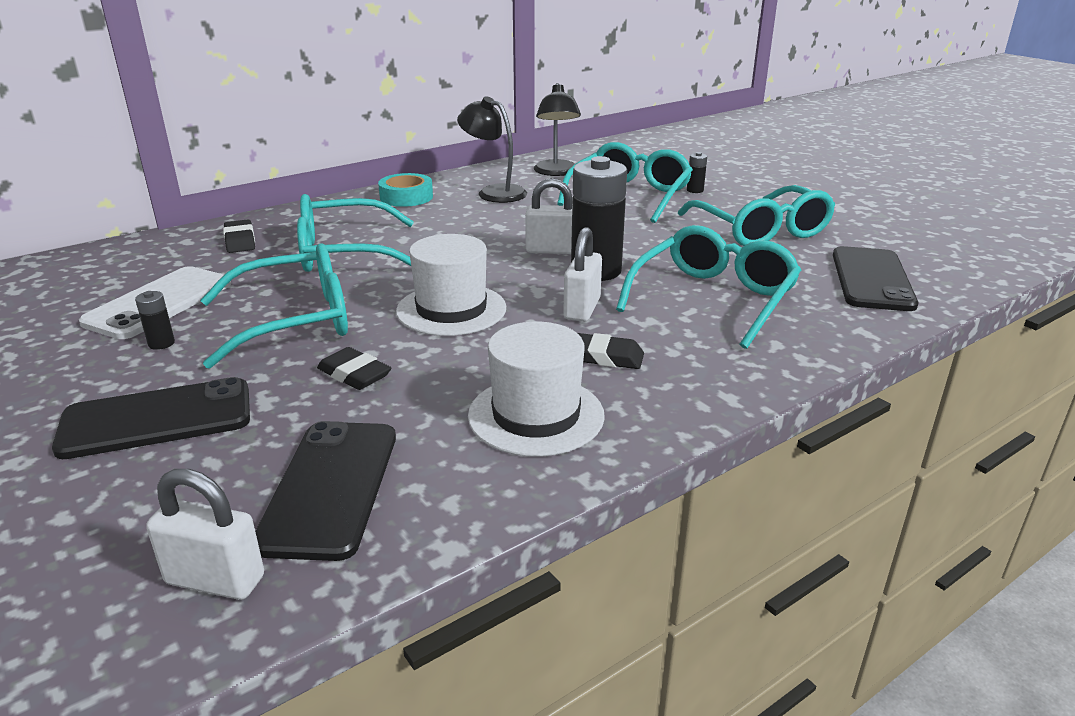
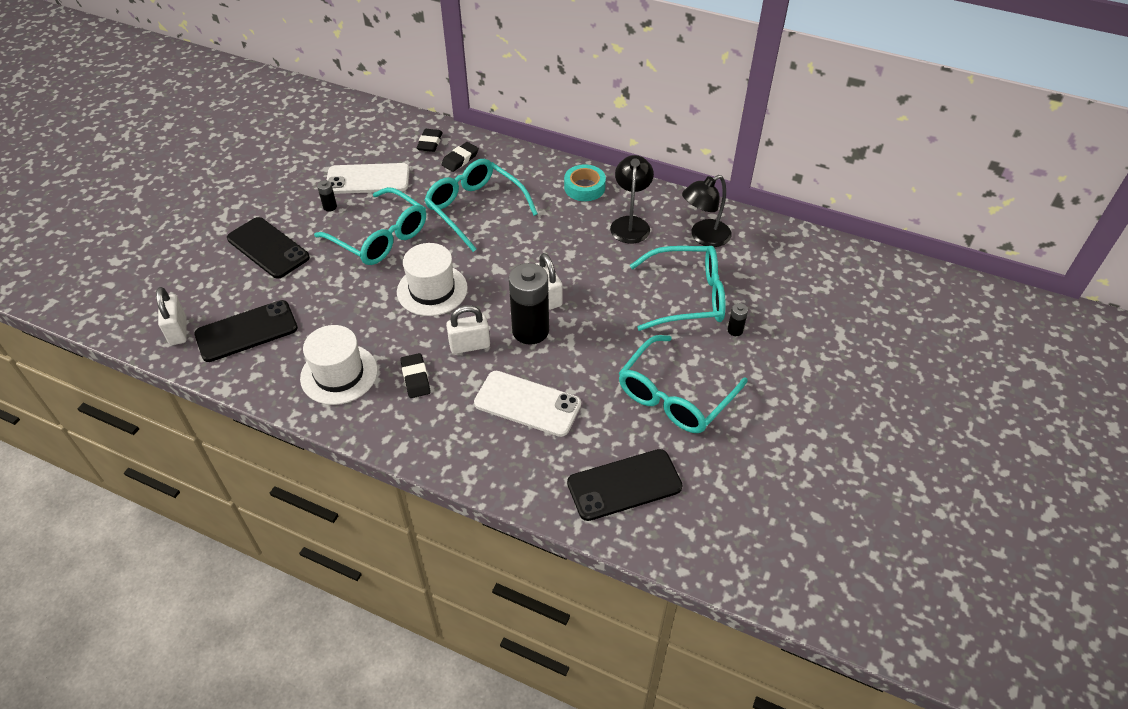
camera: 60 degrees right, 20 degrees up
black eraser [317,347,392,390] -> black eraser moved to [417,129,443,152]
turquoise glasses [616,225,801,349] -> white phone [474,371,581,437]

